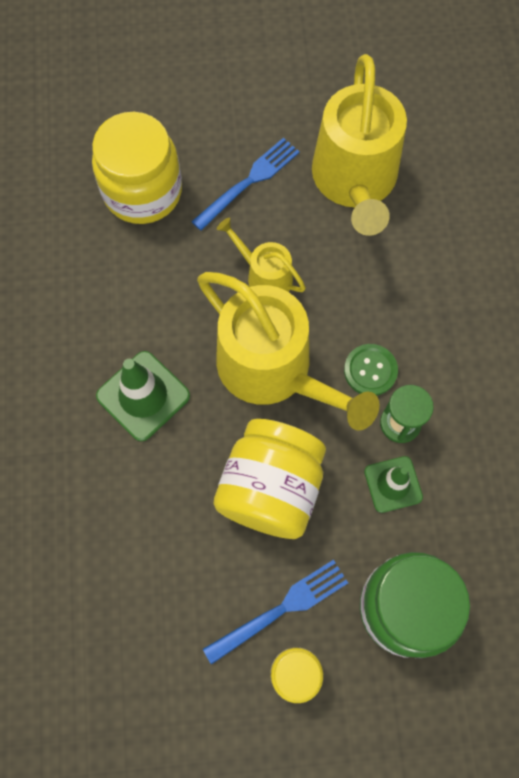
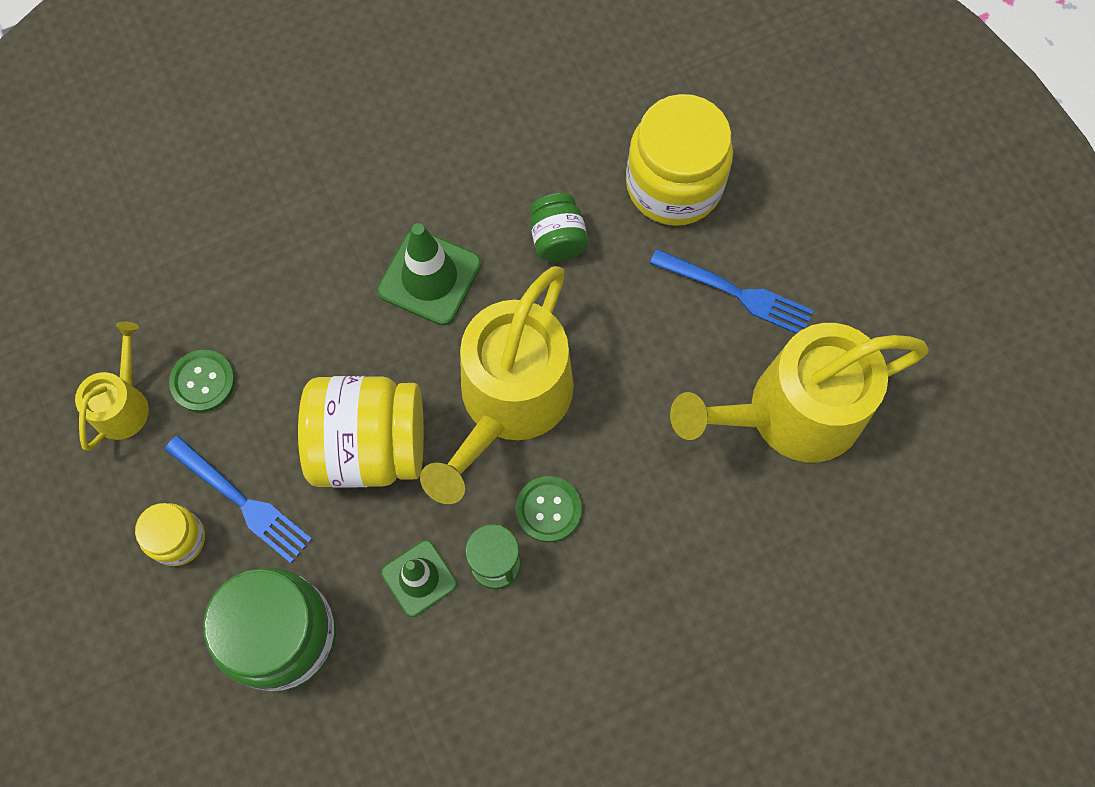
camera: 70 degrees right, 0 degrees up
yellow watering can [217,218,306,292] -> yellow watering can moved to [75,321,149,451]
none -> green button [169,350,235,412]
none -> green jar [530,193,588,262]

